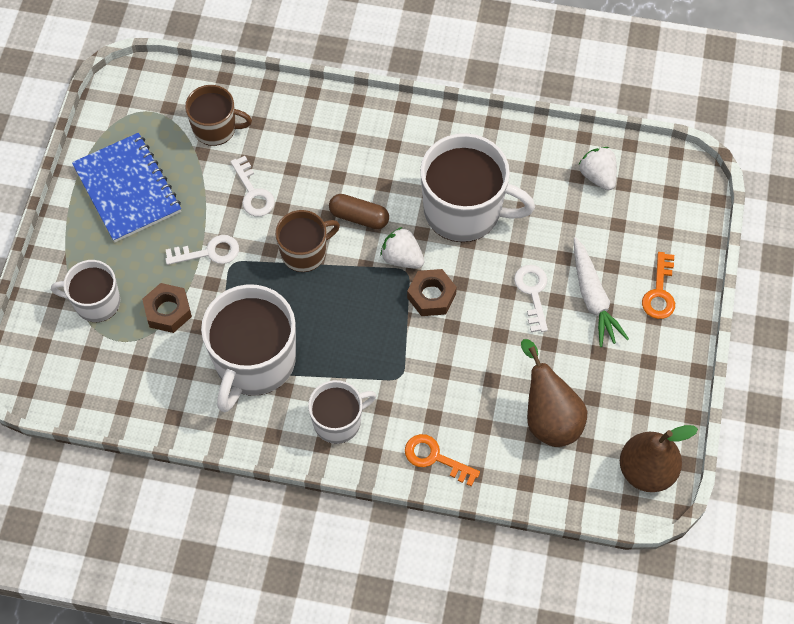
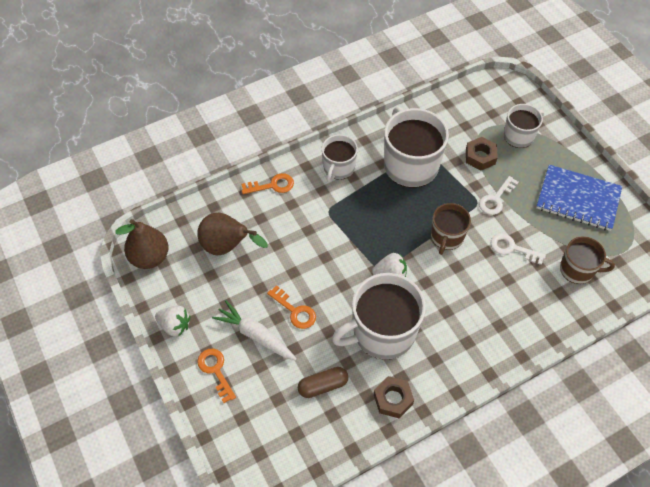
camera: 140 degrees right, 5 degrees down
brown mug [185,85,252,146] -> brown mug turned 135 degrees counterclockwise [560,236,615,284]
brown capsule [329,194,389,229] -> brown capsule moved to [298,367,348,398]
brown nut [407,269,457,316] -> brown nut moved to [374,376,414,418]
white key [514,265,548,332] -> orange key [267,285,316,329]
white strawberry [579,147,617,191] -> white strawberry moved to [155,306,190,336]

